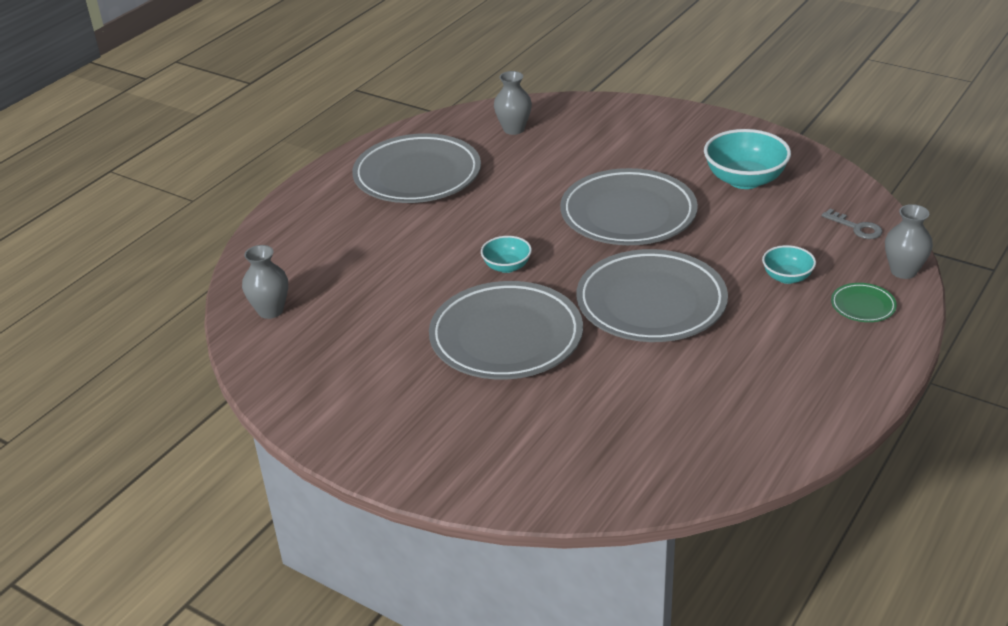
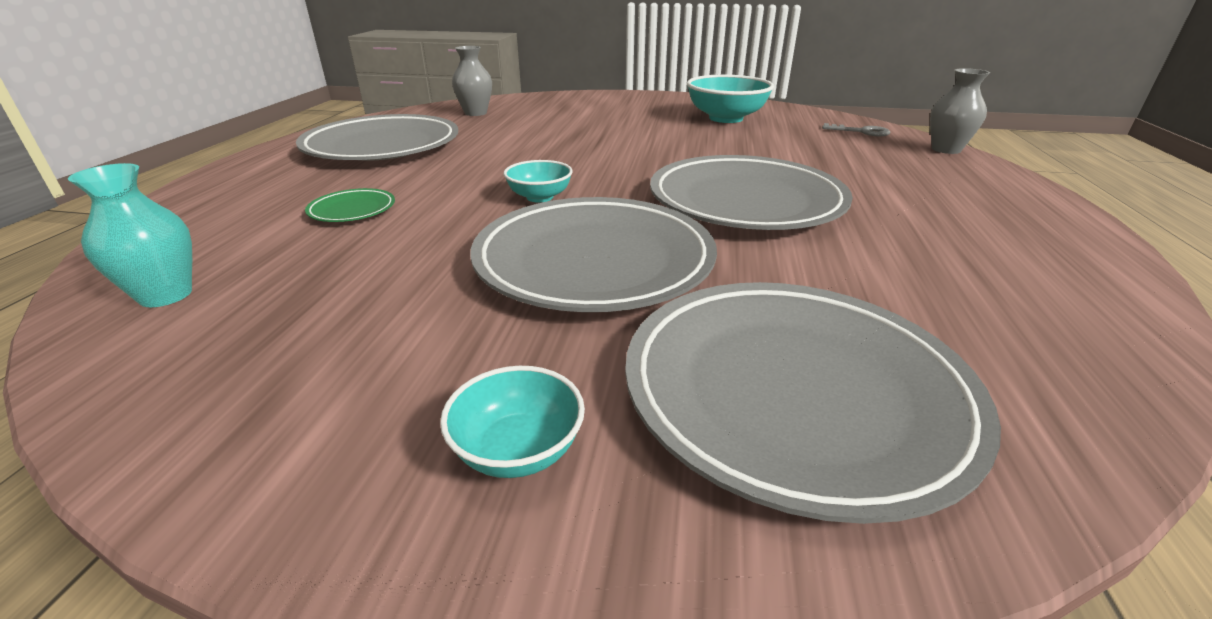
camera: 25 degrees left, 5 degrees down
grey vase [242,245,288,319] -> turquoise vase [68,163,192,307]
grey plate [560,168,698,245] -> grey plate moved to [625,282,1001,524]
turquoise bowl [762,245,816,284] -> turquoise bowl moved to [440,366,585,478]
green plate [831,283,897,322] -> green plate moved to [305,188,395,222]

